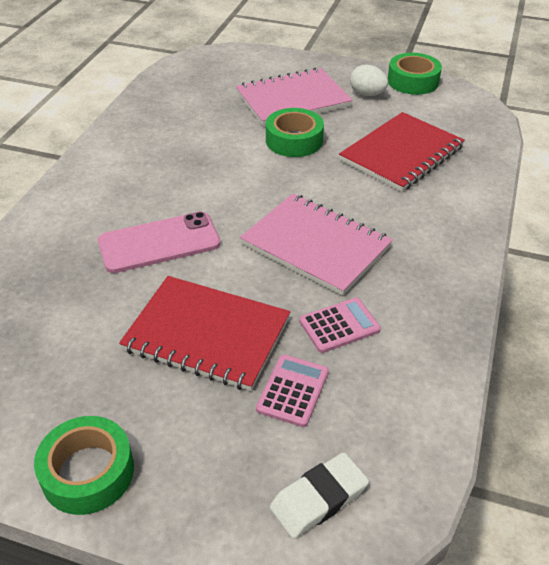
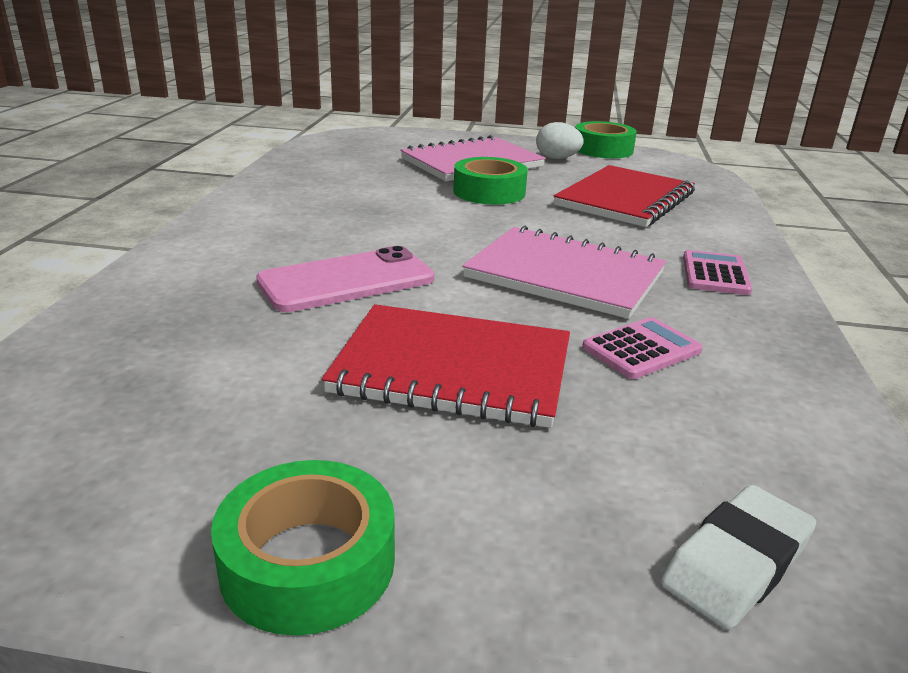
camera: 10 degrees left, 15 degrees down
pink calculator [256,354,329,427] -> pink calculator moved to [683,250,752,295]

